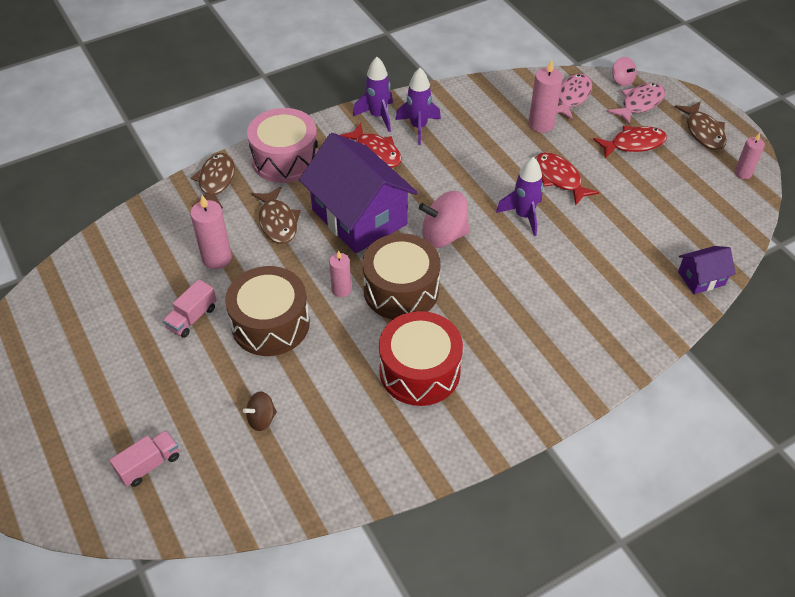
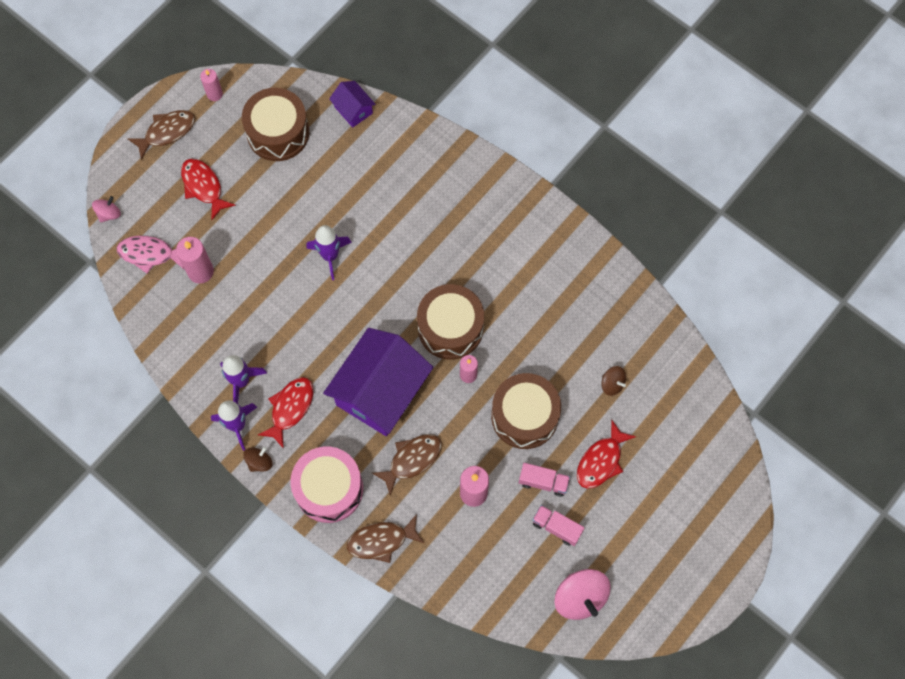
camera: 110 degrees left, 20 degrees up
pink truck [110,430,179,487] -> pink truck moved to [532,505,585,546]
red drum [379,311,463,406] -> none
pink spinning top [419,191,470,248] -> pink spinning top moved to [555,569,611,620]
red fish [536,152,599,206] -> red fish moved to [577,420,636,489]
pink fish [607,83,665,125] -> none
none -> brown drum [242,88,309,161]
none -> brown spinning top [243,447,272,472]

